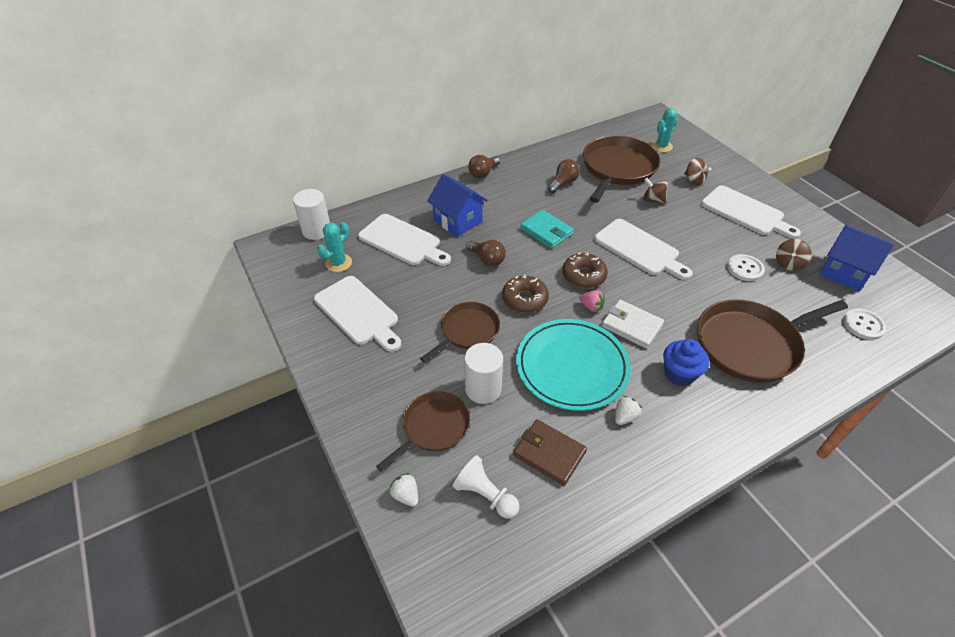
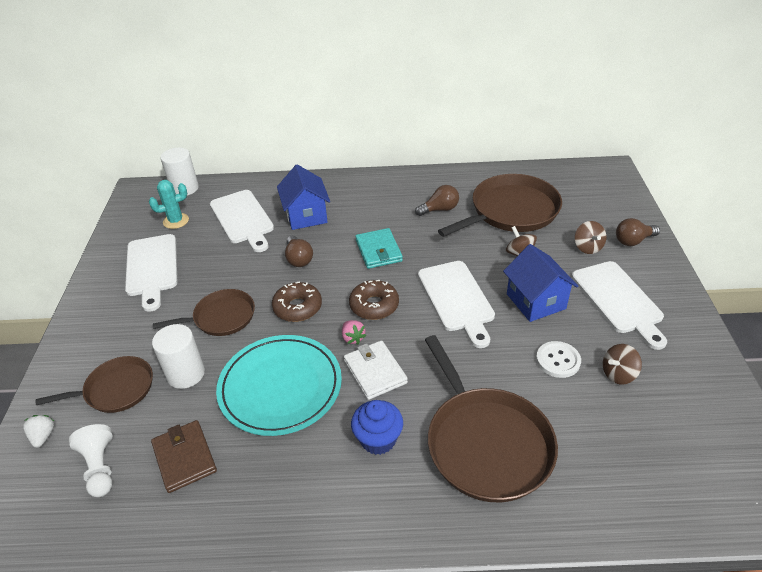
camera: 30 degrees right, 5 degrees down
brown light bulb [468,155,500,178] -> brown light bulb moved to [616,218,660,246]
white strawberry [615,396,642,425] -> none
turquoise cactus [651,108,678,152] -> none
brown pan [697,299,848,383] -> brown pan turned 120 degrees counterclockwise [425,335,558,502]
blue house [820,225,894,291] -> blue house moved to [503,244,578,322]
white button [843,308,886,340] -> none

